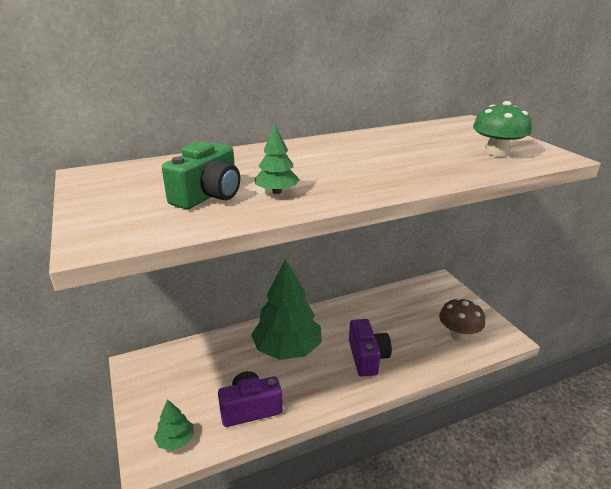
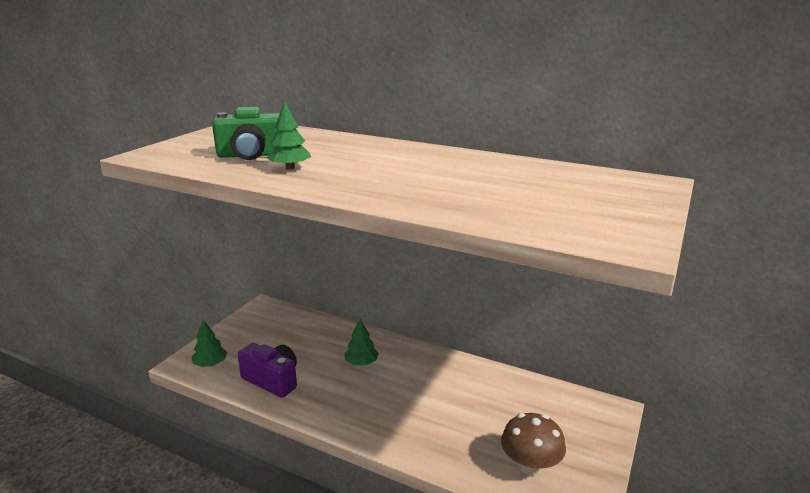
camera: 50 degrees right, 5 degrees down
green tree [251,259,322,360] -> green tree [344,319,379,365], size x0.45
purple camera [349,319,392,376] -> none
green mushroom [473,101,532,157] -> none

